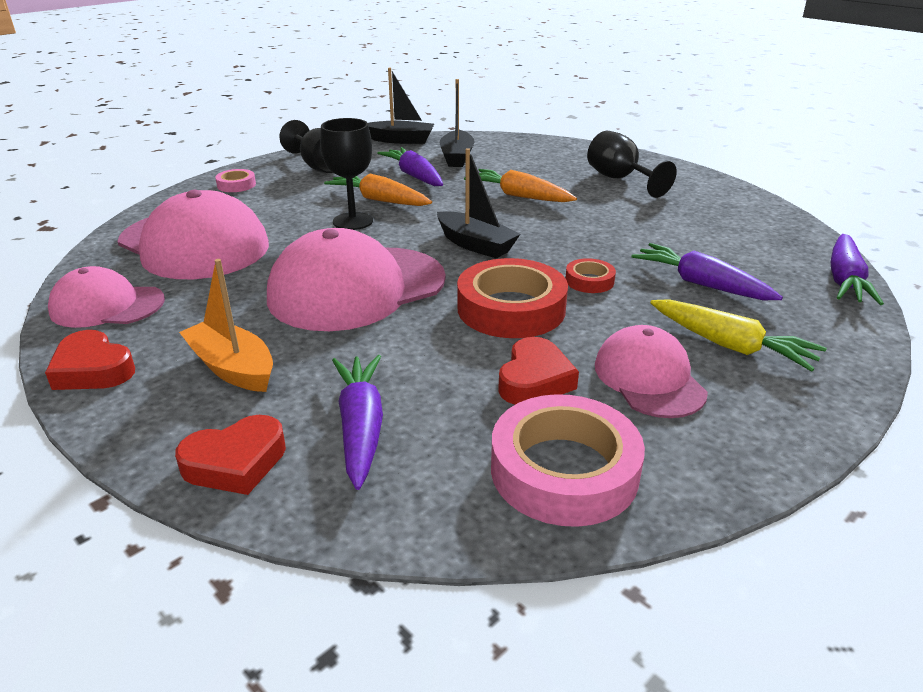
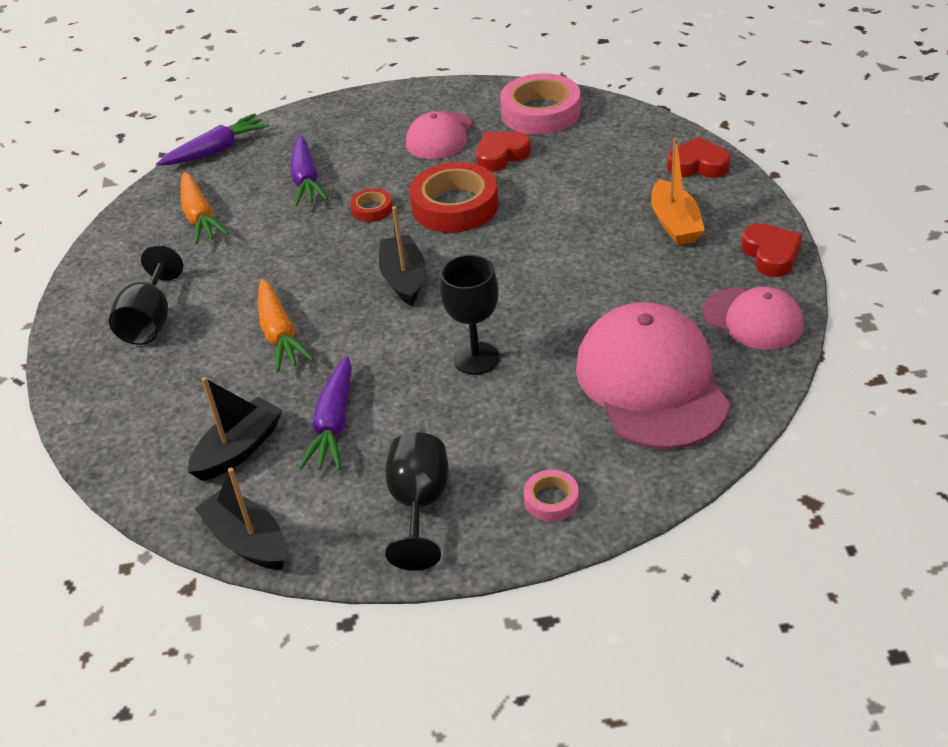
camera: 140 degrees left, 10 degrees up
pink cap [267,228,446,331] -> none
orange carrot [324,174,432,206] -> orange carrot moved to [180,172,229,244]
purple carrot [332,355,383,490] -> none
yellow carrot [650,299,827,372] -> none

